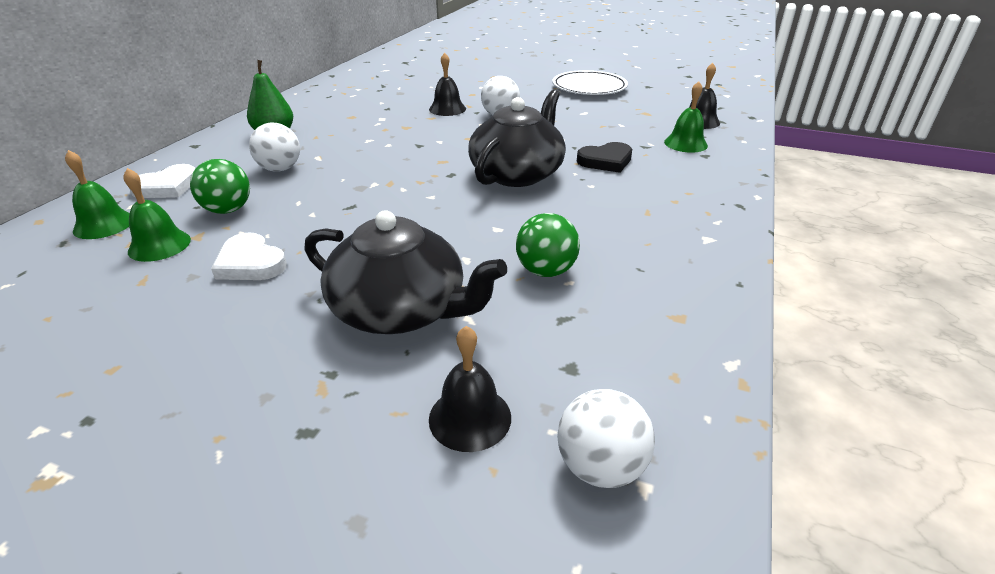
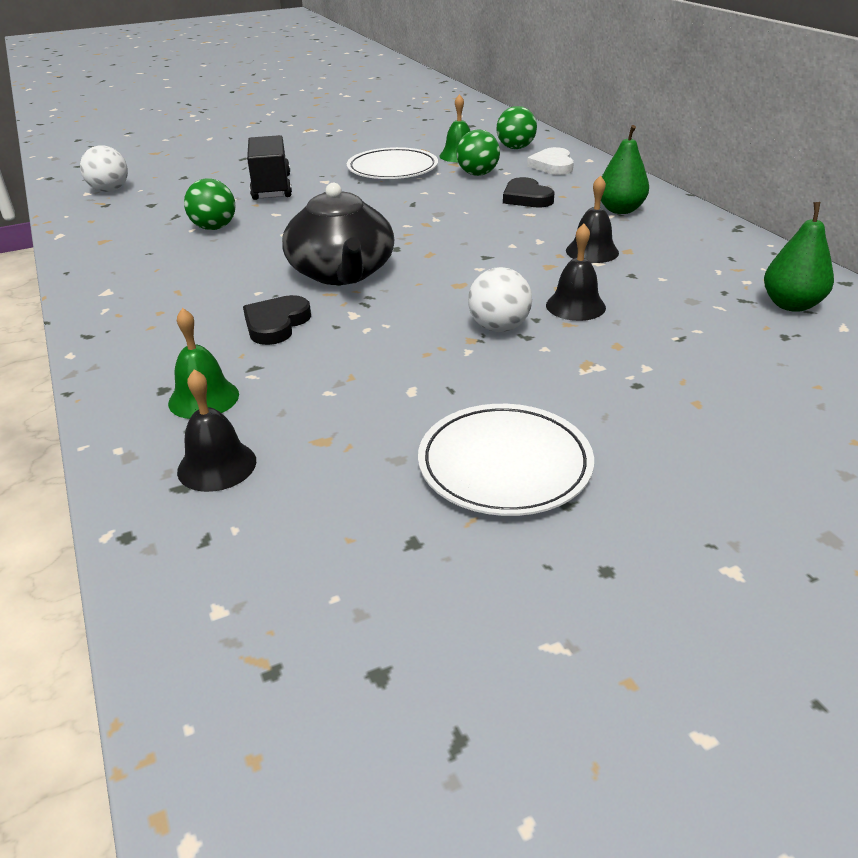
camera: 135 degrees right, 0 degrees up
green bell [65,150,130,239] -> green ball [496,106,537,149]
white heart [211,232,287,280] -> white plate [347,147,438,179]
white ball [249,123,300,172] -> black heart [503,177,554,207]
black teapot [304,211,507,334] -> black truck [247,135,292,200]
black bell [429,326,511,452] -> black bell moved to [566,175,619,263]
none -> green pear [764,202,834,312]

